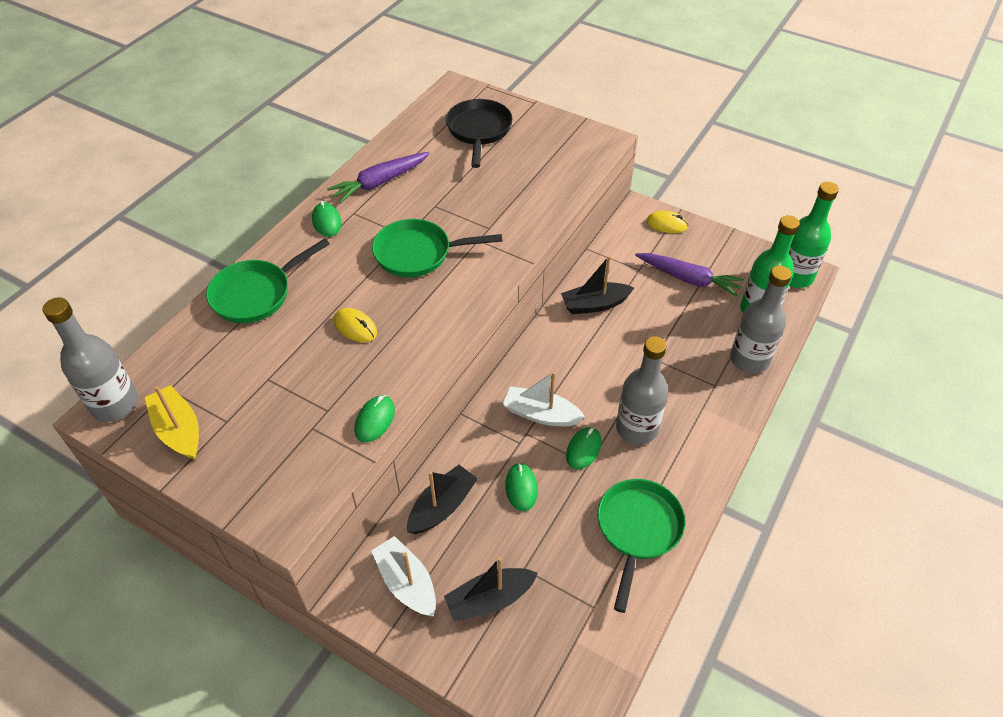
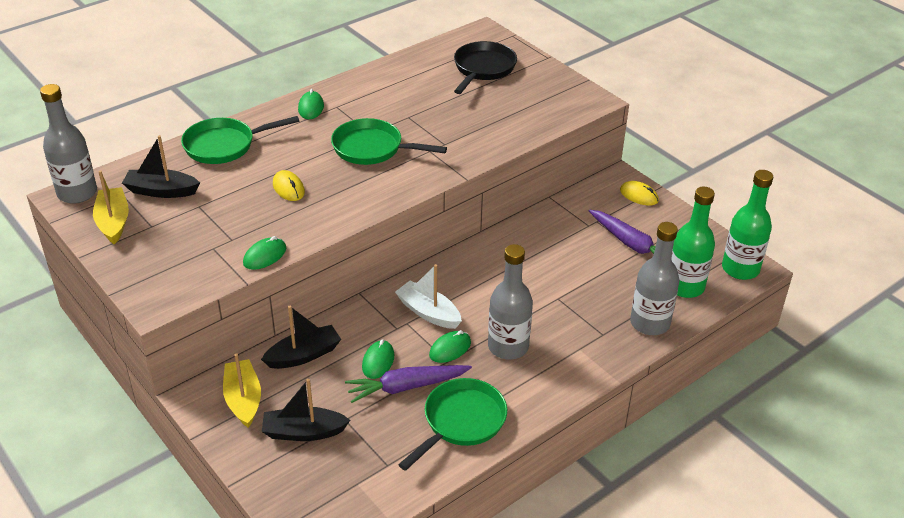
camera: 20 degrees right, 10 degrees down
purple carrot [327,152,430,204] -> purple carrot moved to [345,365,472,403]
white boat [371,536,436,616] -> yellow boat [223,353,261,428]
black boat [561,256,634,314] -> black boat moved to [122,135,200,198]

